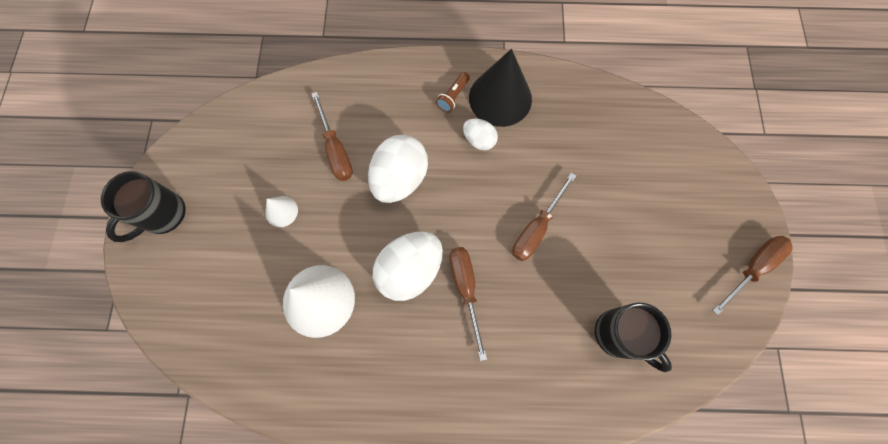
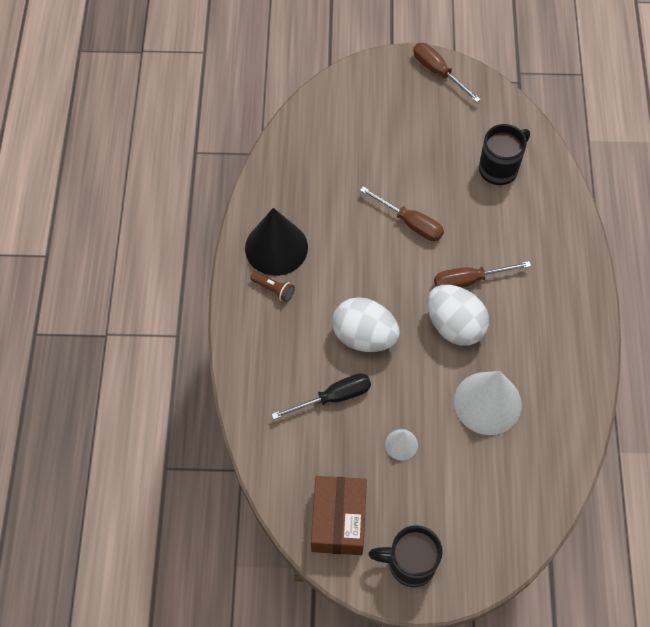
camera: 90 degrees left, 10 degrees down
black mug [101,171,186,242] -> black mug turned 150 degrees clockwise [368,525,443,587]
brown screwdriver [312,92,353,181] -> black screwdriver [271,373,371,420]
white egg [463,118,498,151] -> none
none -> brown box [311,476,367,555]

